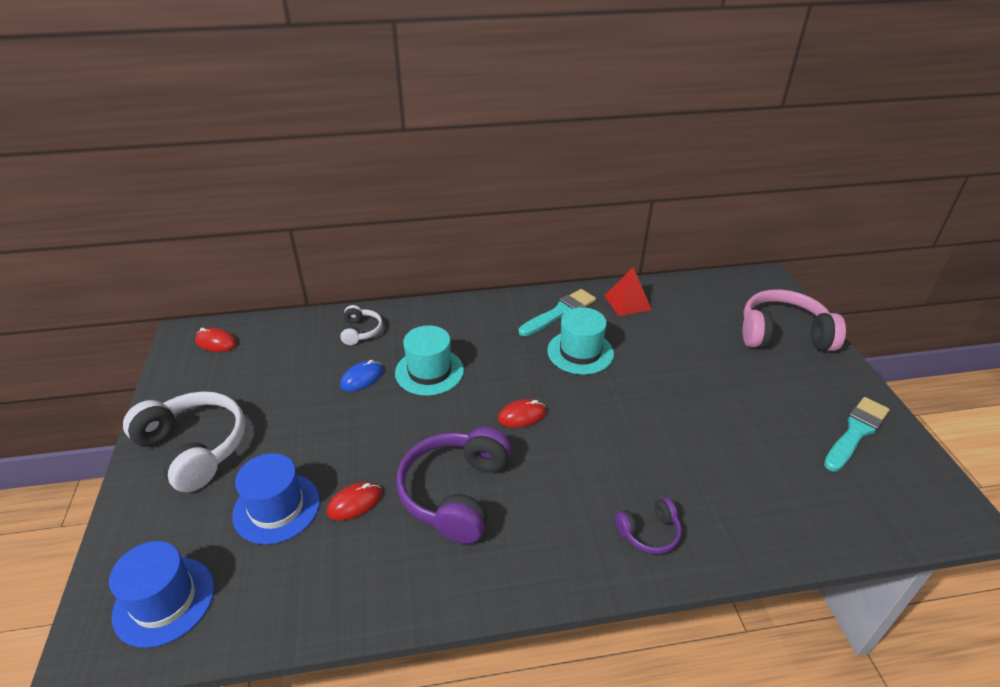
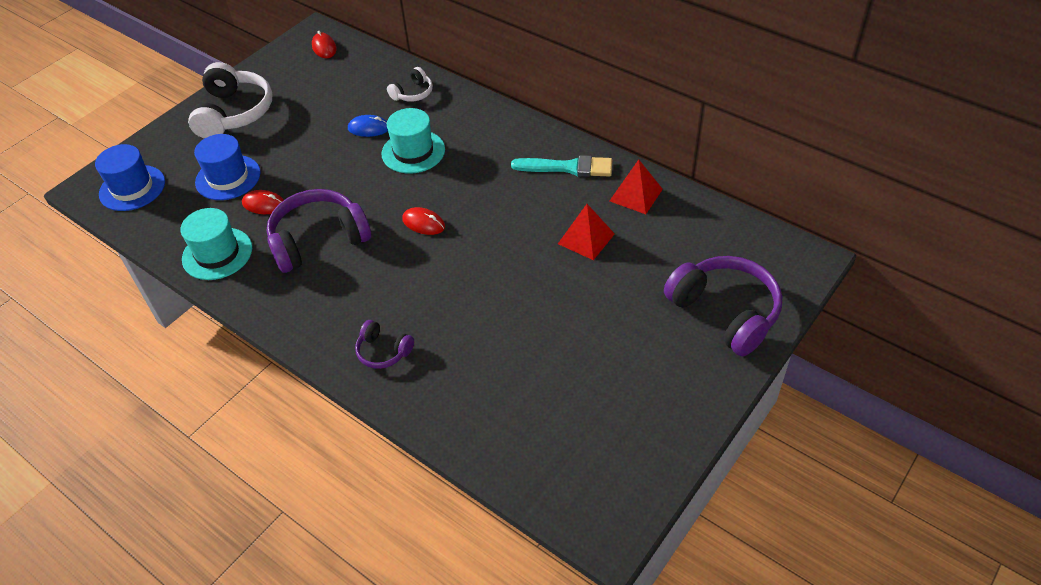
camera: 50 degrees right, 10 degrees up
turquoise hat [547,307,614,375] -> turquoise hat moved to [181,208,252,280]
pink headphones [742,289,846,351] -> purple headphones [664,256,782,356]
turquoise brush [824,397,890,472] -> none
none -> red pyramid [558,204,615,260]

